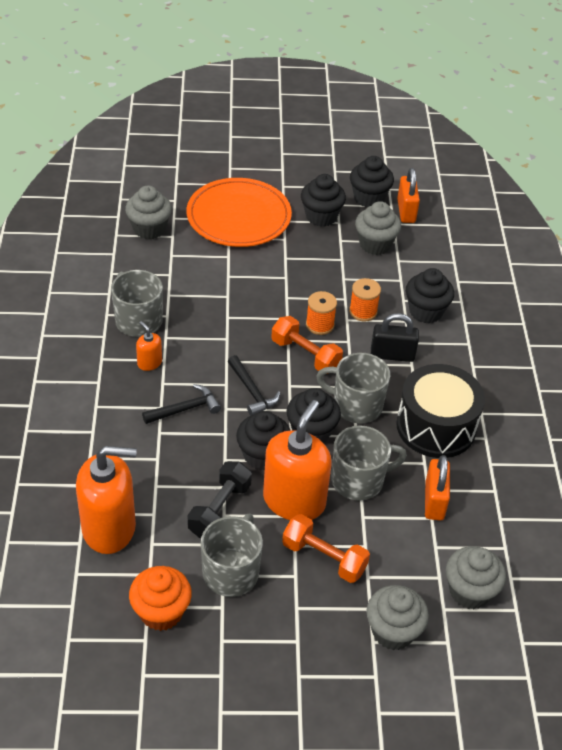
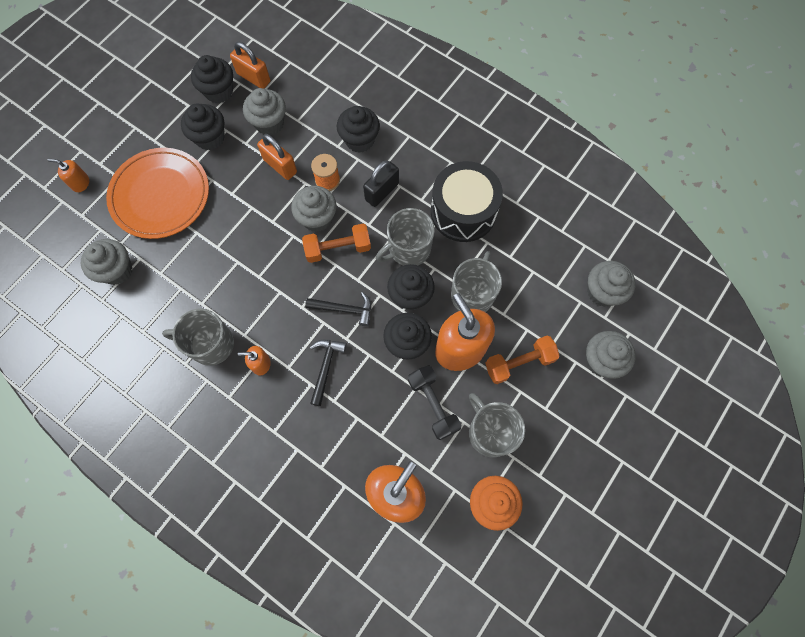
camera: 50 degrees left, 25 degrees up
orange spool [306,291,337,335] -> grey cupcake [291,186,337,232]
orange padlock [425,455,450,521] -> orange padlock moved to [257,134,297,180]
none -> orange soap dispenser [48,159,89,192]

